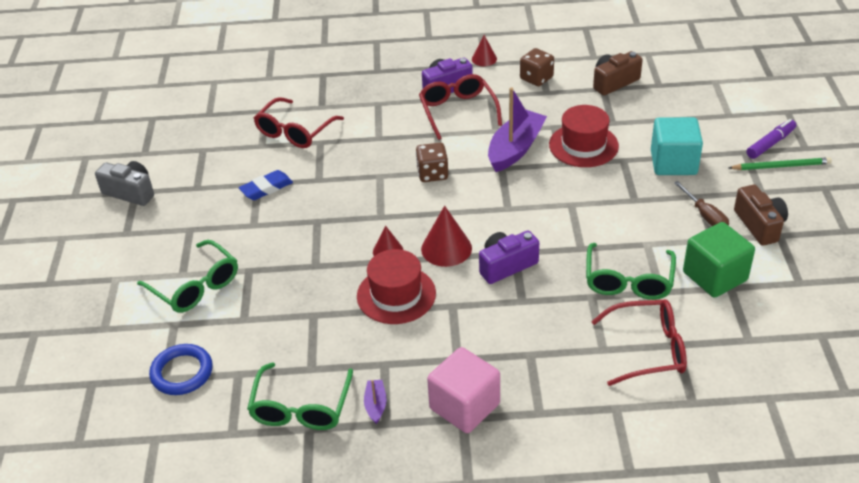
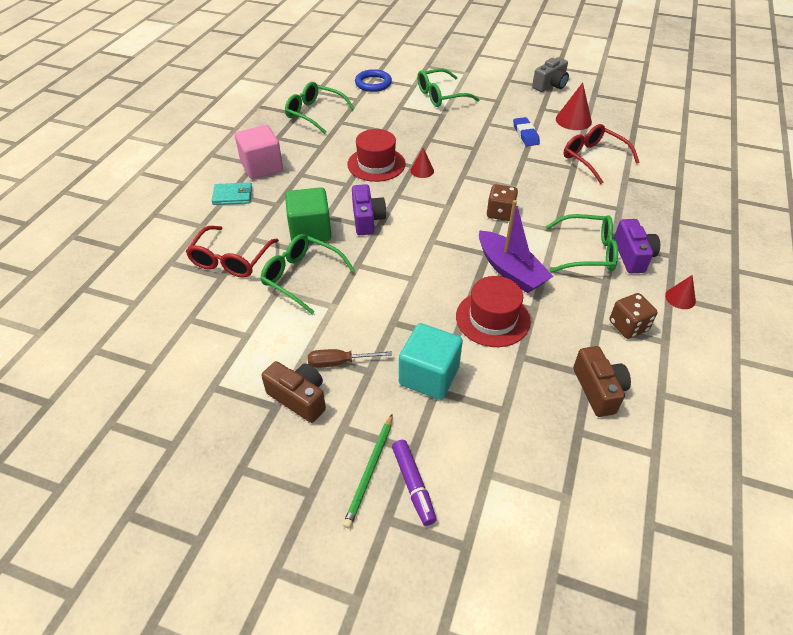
camera: 110 degrees right, 5 degrees up
purple boat [364,380,387,424] -> none
red glasses [419,74,502,140] -> green glasses [546,214,618,273]
red cone [421,206,472,267] -> red cone moved to [556,82,592,130]
green cube [683,222,755,298] -> green cube moved to [285,187,332,243]
brown camera [734,185,788,246] -> brown camera turned 150 degrees counterclockwise [261,361,326,423]
none -> turquoise wallet [212,183,252,205]

